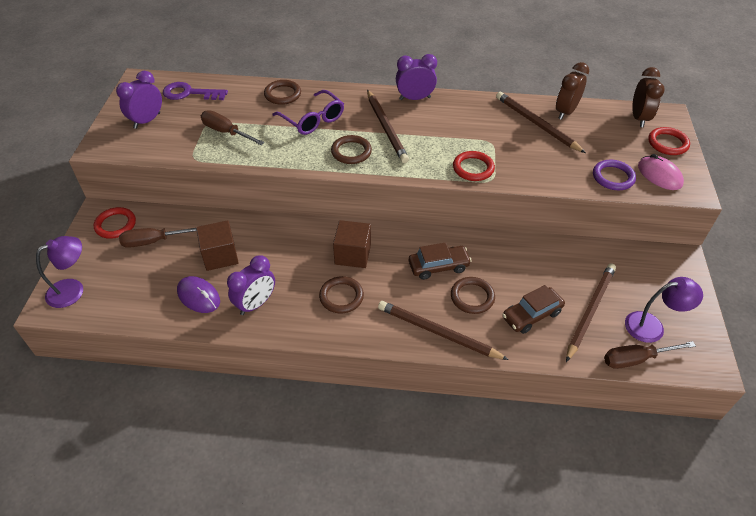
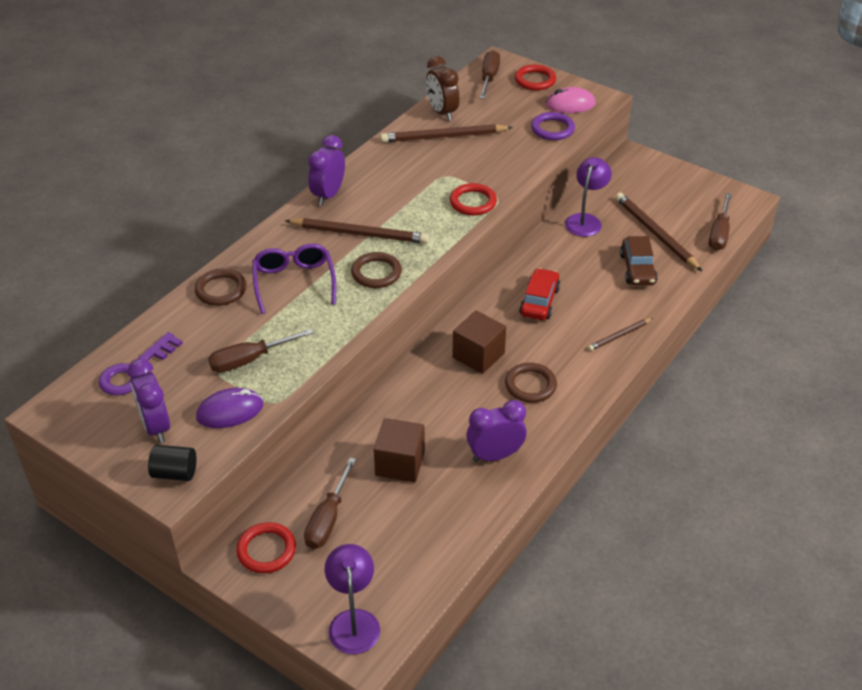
camera: 60 degrees left, 5 degrees down
purple mouse [177,276,220,313] -> purple mouse moved to [196,388,263,428]
purple clock [227,255,275,315] -> purple clock turned 90 degrees counterclockwise [466,400,527,462]
purple glasses [272,90,344,135] -> purple glasses turned 90 degrees counterclockwise [252,244,336,314]
brown pencil [378,301,509,360] -> brown pencil [588,318,653,351], size x0.55
brown car [409,242,472,280] -> red car [519,268,560,320]
brown ring [451,277,495,314] -> none
purple lamp [625,277,703,343] -> purple lamp moved to [565,157,612,237]
brown clock [632,67,665,127] -> brown screwdriver [480,50,500,99]
none -> black cylinder [148,445,196,481]

